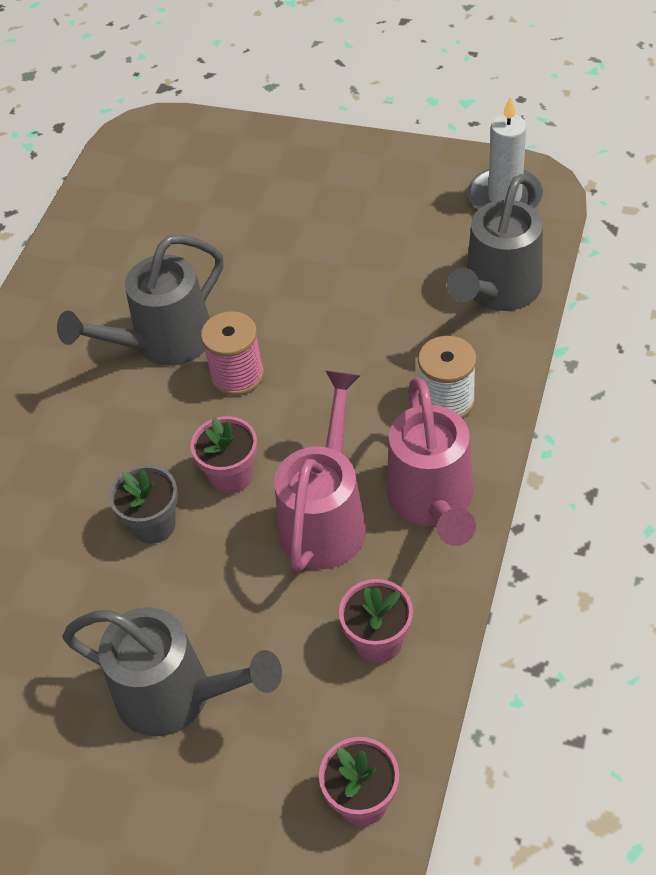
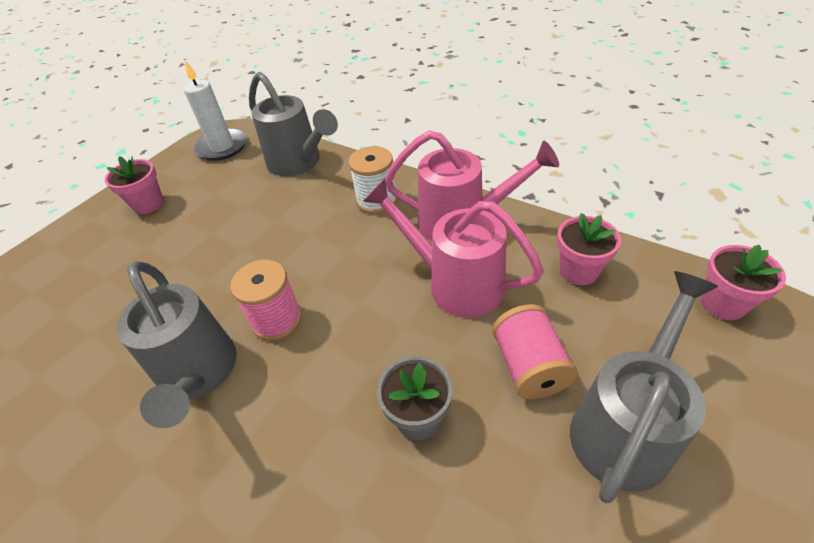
camera: 75 degrees left, 5 degrees down
pink flower pot [191,416,257,494] -> pink flower pot moved to [105,156,164,214]
none -> pink spool [492,304,577,399]

